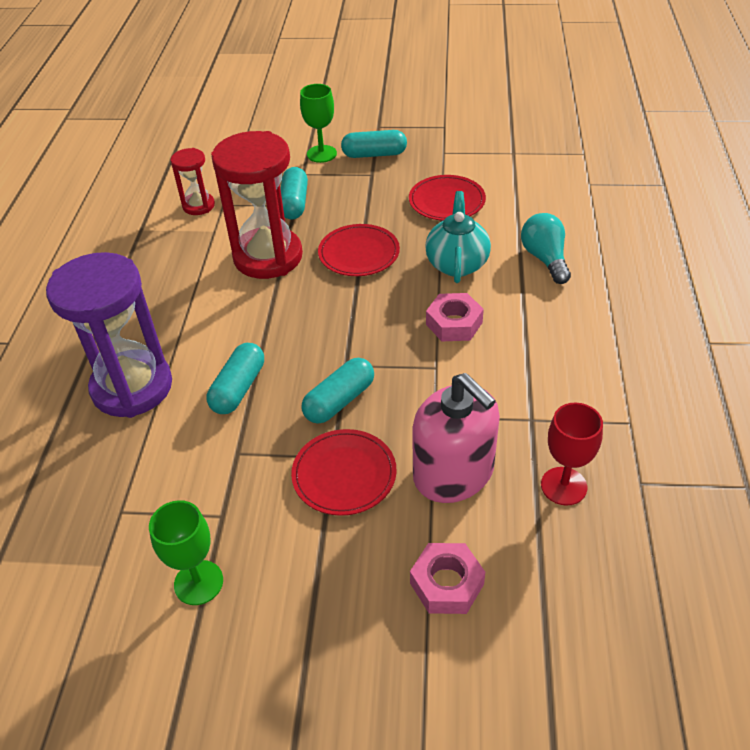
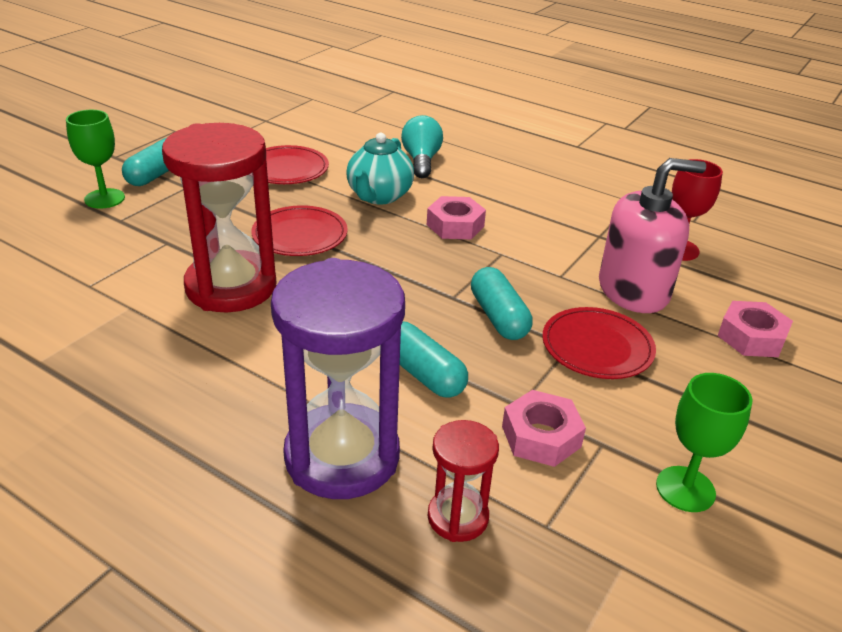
camera: 65 degrees left, 10 degrees down
red hourglass [171,148,215,215] -> red hourglass moved to [428,420,499,542]
turquoise capsule [280,167,308,219] -> none
turquoise teapot [425,191,491,283] -> turquoise teapot turned 105 degrees counterclockwise [346,133,414,205]
turquoise light bulb [521,213,571,284] -> turquoise light bulb turned 75 degrees clockwise [401,115,443,178]
none -> pink nut [502,390,586,467]

